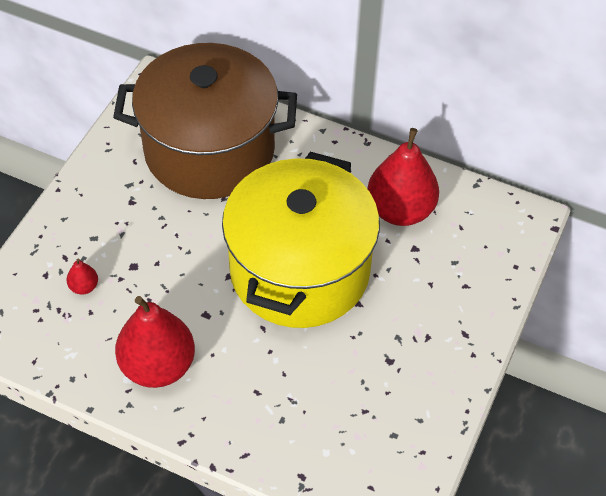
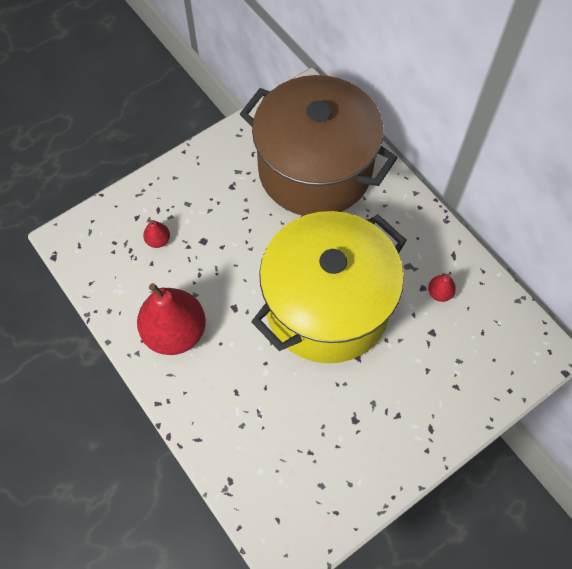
camera: 30 degrees right, 10 degrees up
red pear [367,128,439,226] -> red pear [428,272,456,302], size x0.42

